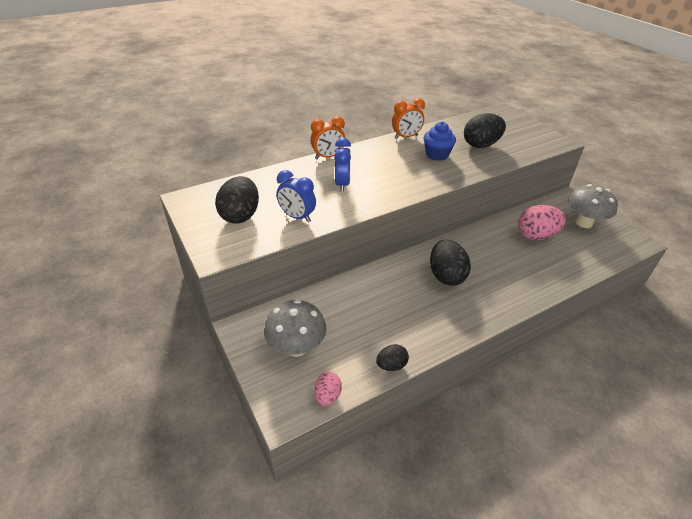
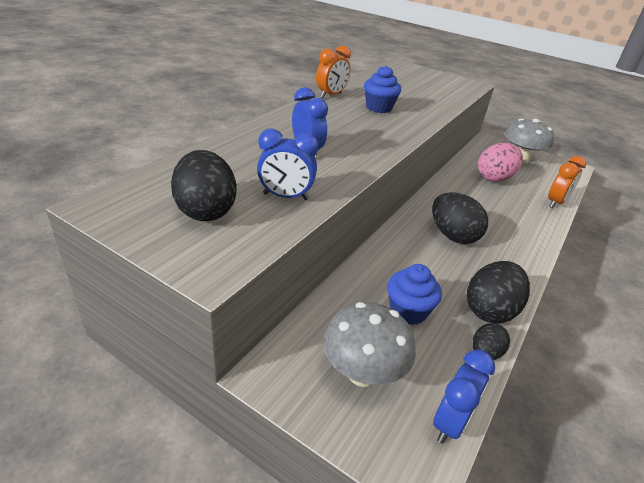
camera: 30 degrees left, 5 degrees down
orange clock [310,116,345,159] -> orange clock moved to [548,156,586,208]
pink egg [314,372,342,406] -> blue clock [433,350,495,444]
black egg [464,113,506,148] -> black egg moved to [467,261,530,324]
none -> blue cupcake [387,264,442,325]

